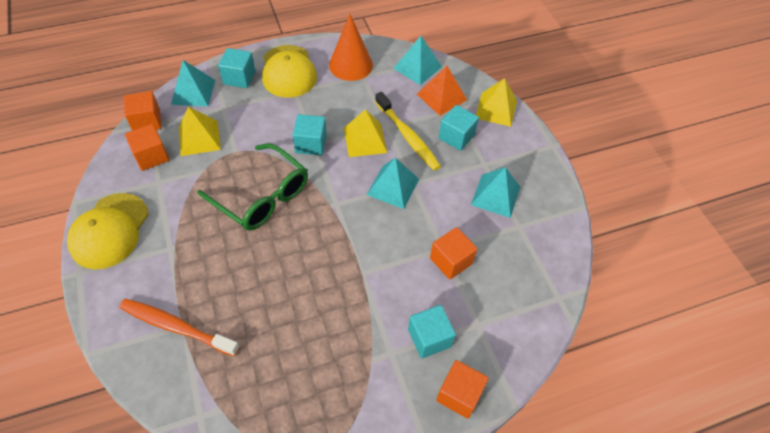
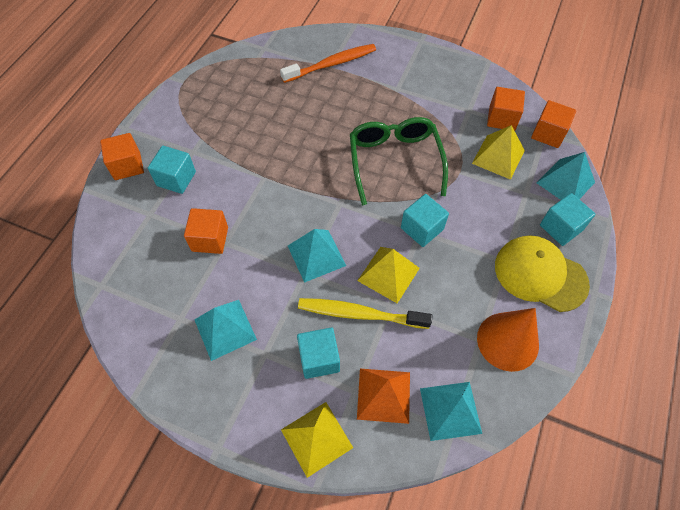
camera: 135 degrees right, 5 degrees up
yellow cap [67,193,149,269] -> none
green glasses [197,143,308,231] -> green glasses turned 90 degrees clockwise [350,117,448,205]

